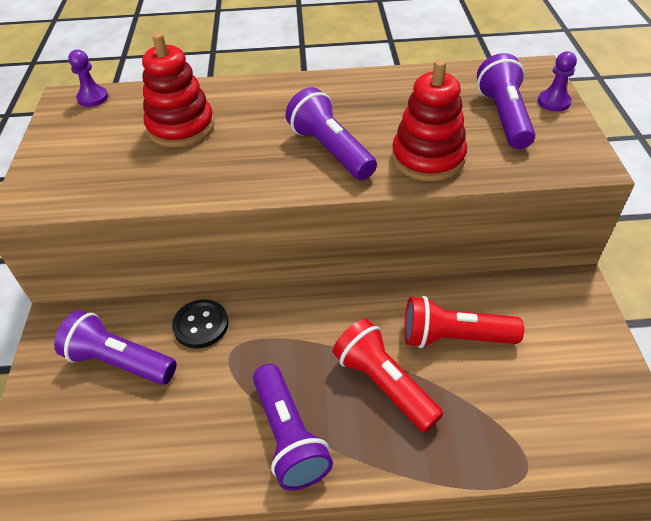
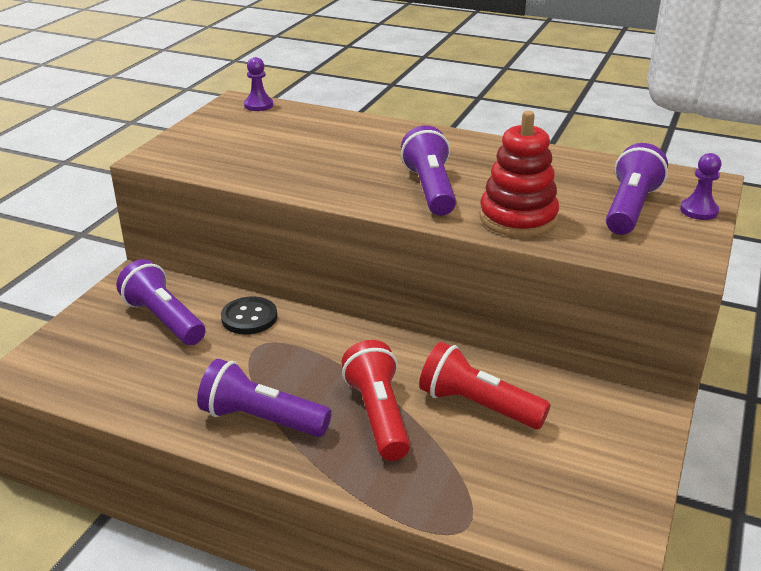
camera: 25 degrees right, 15 degrees down
red stacking toy [142,33,214,147] -> none
purple flashlight [253,364,333,491] -> purple flashlight turned 105 degrees clockwise [197,359,332,437]

